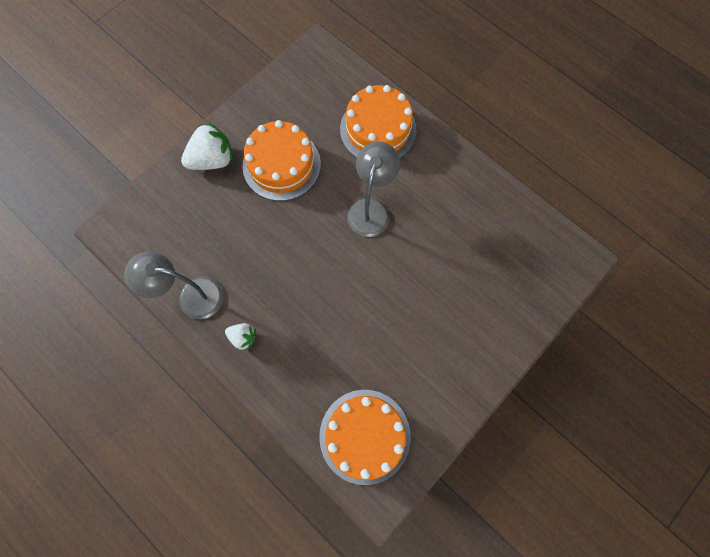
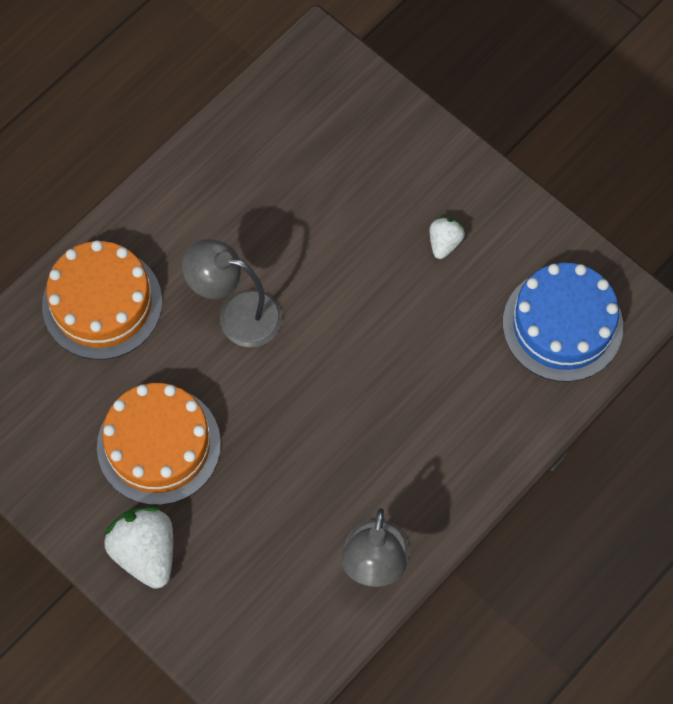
camera: 90 degrees left, 5 degrees down
white strawberry [225,323,256,350] -> white strawberry moved to [429,217,465,259]
orange cake [319,390,411,485] -> blue cake [503,263,623,382]

